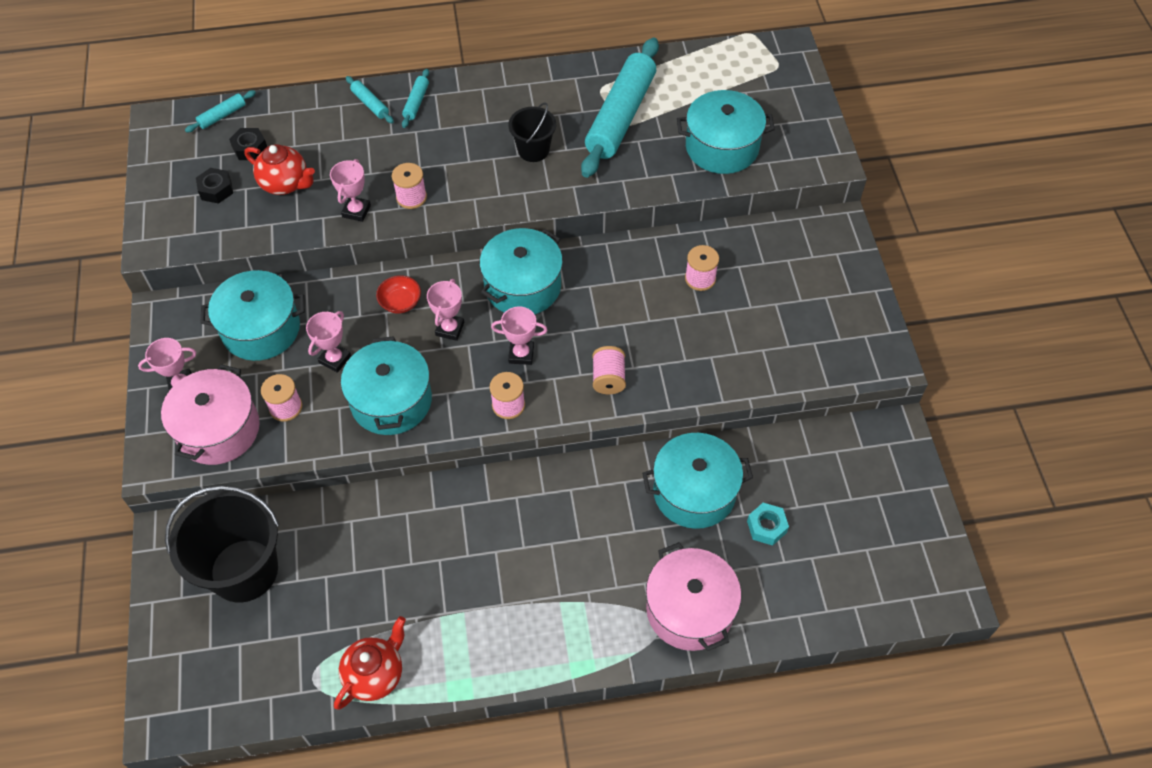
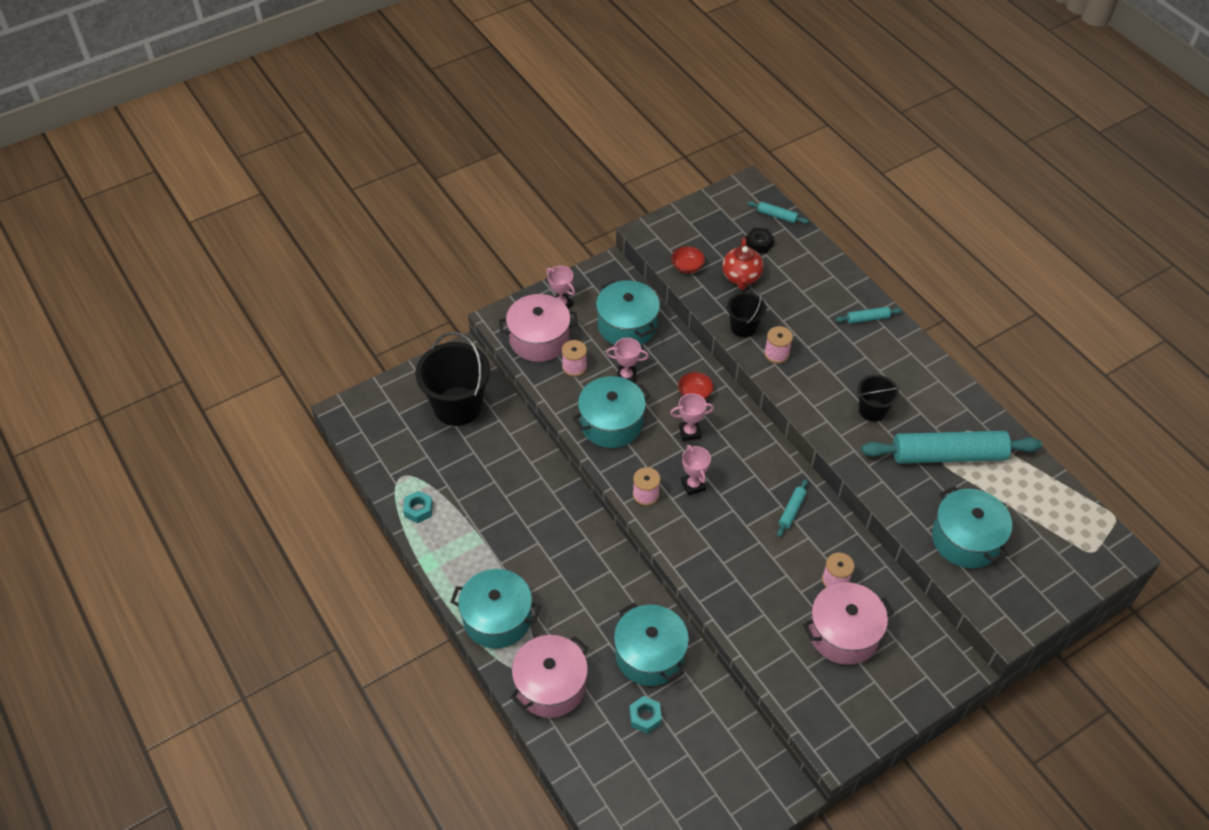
camera: 65 degrees right, 5 degrees down
black nut [196,168,233,204] -> none
pink trophy [330,159,371,222] -> black bucket [727,289,766,338]
red teapot [334,616,406,710] -> turquoise nut [403,491,433,523]
turquoise rolling pin [346,76,394,123] -> turquoise rolling pin moved to [777,479,808,537]
turquoise pot [480,228,563,314] -> turquoise pot moved to [451,569,541,648]
pink spool [592,346,626,394] -> none
none -> red bowl [671,246,705,273]
none -> pink pot [803,582,894,665]

